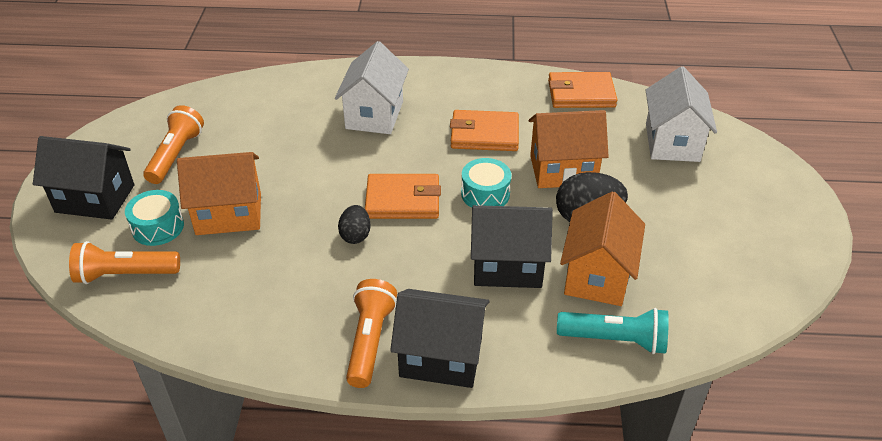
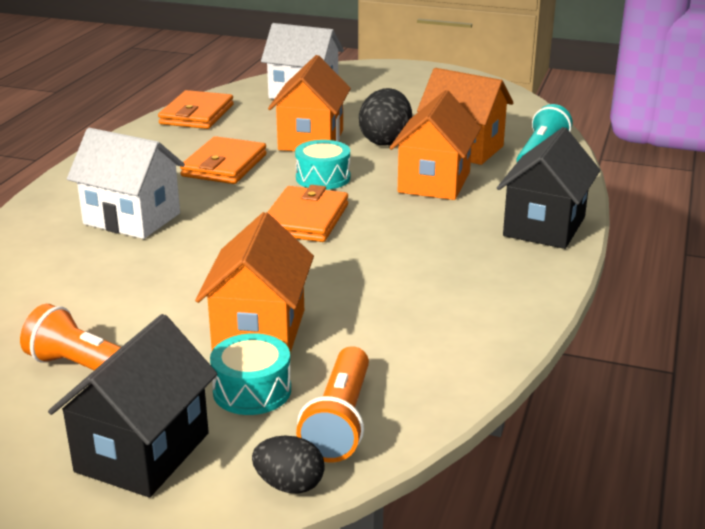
camera: 75 degrees left, 15 degrees down
black egg [338,205,371,244] -> black egg moved to [252,436,325,494]
orange flashlight [346,279,397,388] -> none
black house [471,205,553,288] -> orange house [390,90,481,200]

